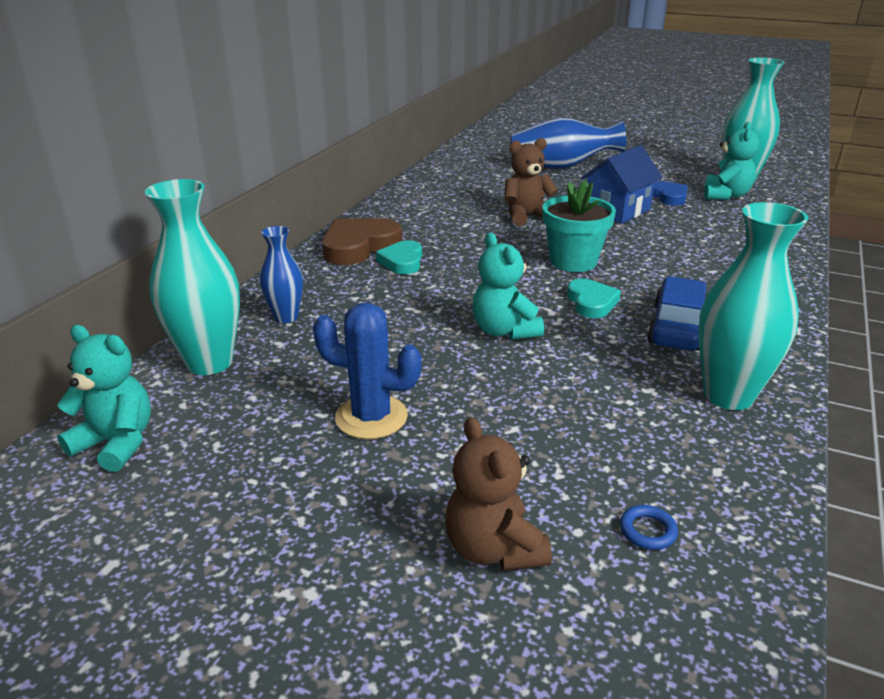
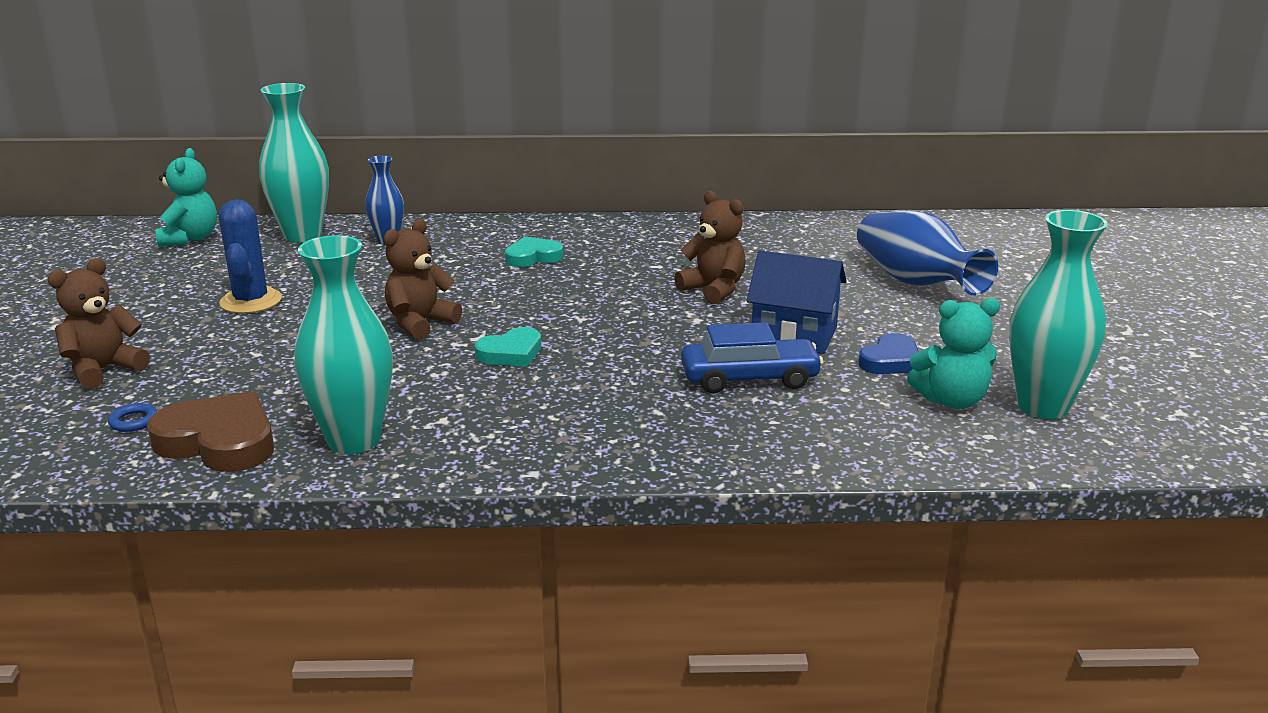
camera: 65 degrees right, 5 degrees down
brown heart [322,218,402,265] -> brown heart moved to [147,391,274,472]
turquoise teddy bear [473,233,544,340] -> brown teddy bear [384,219,462,340]
turquoise flower pot [542,180,616,272] -> none
blue car [647,276,707,351] -> blue car moved to [681,322,824,393]

